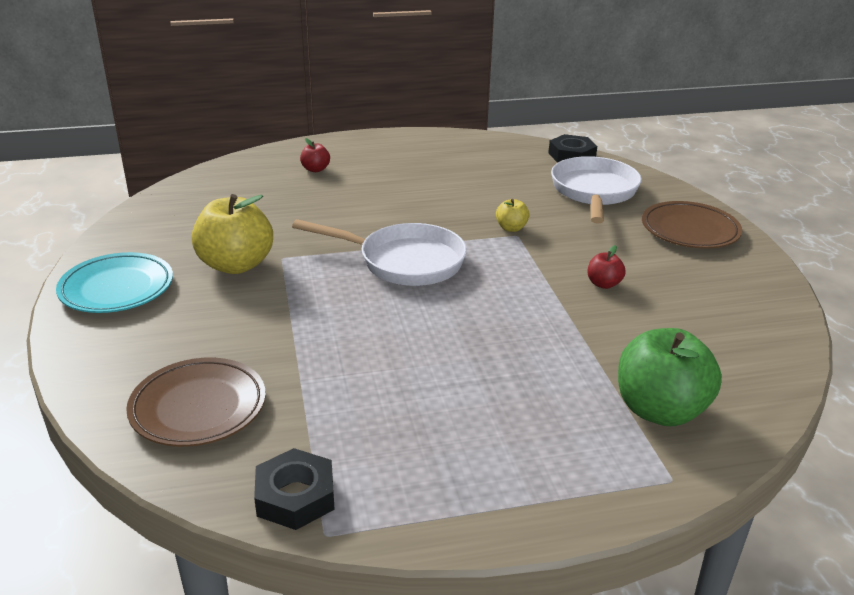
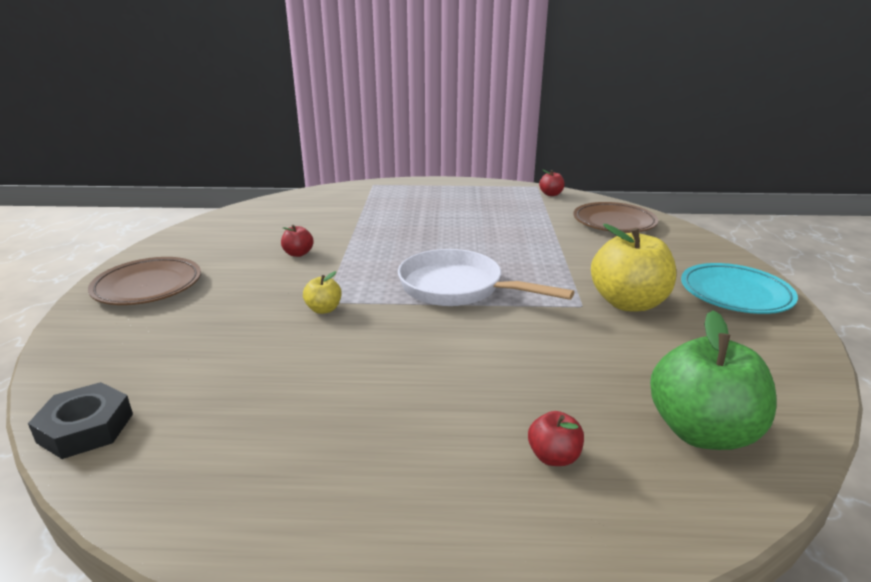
camera: 165 degrees left, 5 degrees down
black nut [254,448,335,530] -> red apple [539,170,565,196]
white pan [551,156,642,224] -> none
green apple [618,328,722,426] -> green apple moved to [650,310,777,450]

